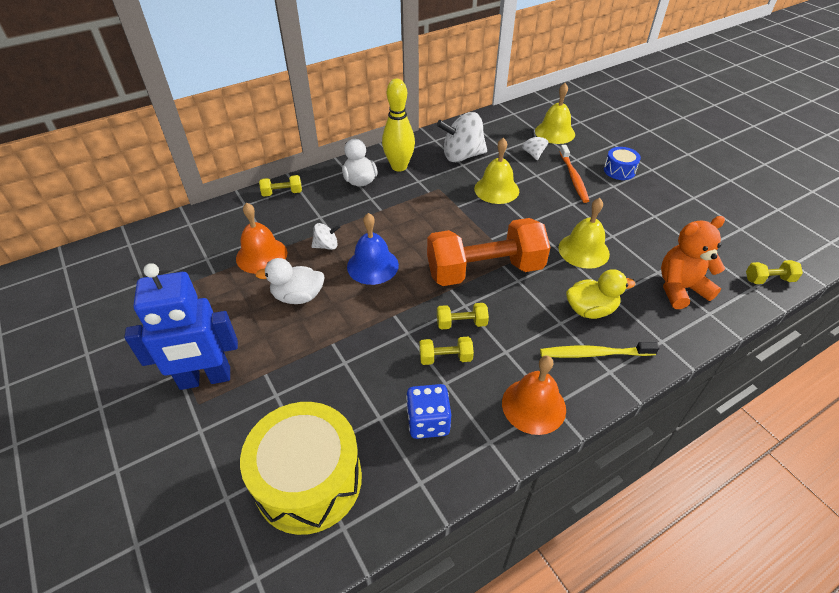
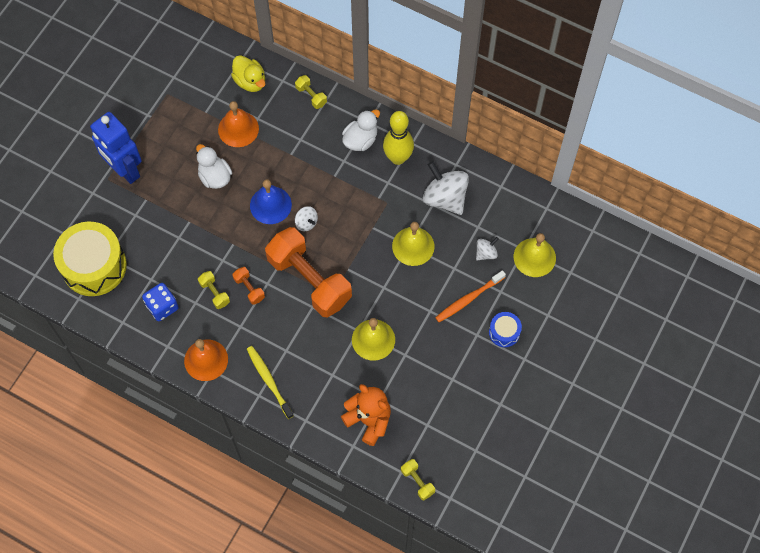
camera: 60 degrees right, 20 degrees up
white spinning top [311,223,340,250] -> white spinning top moved to [295,206,318,232]
yellow dumbbell [437,303,489,330] -> orange dumbbell [232,267,265,305]
yellow duck [566,269,635,319] -> yellow duck moved to [231,55,265,92]

